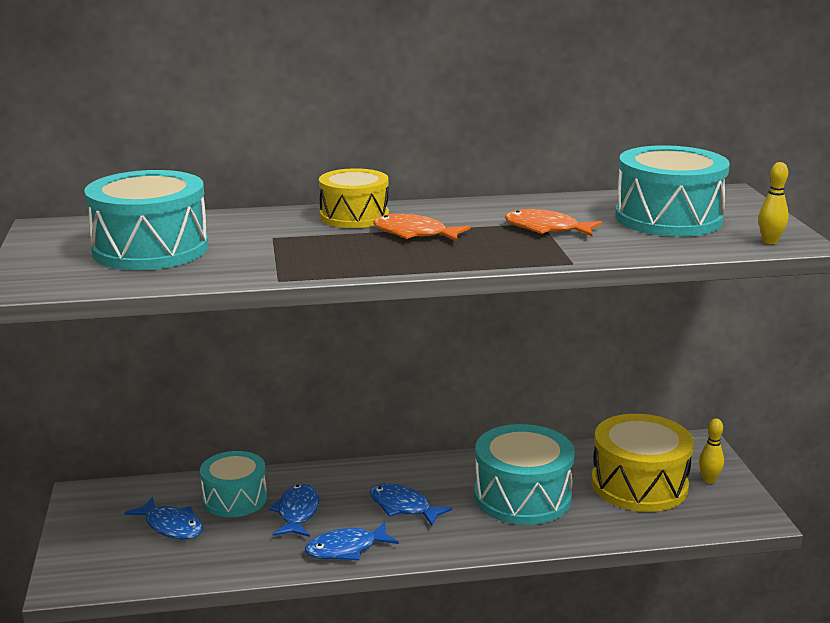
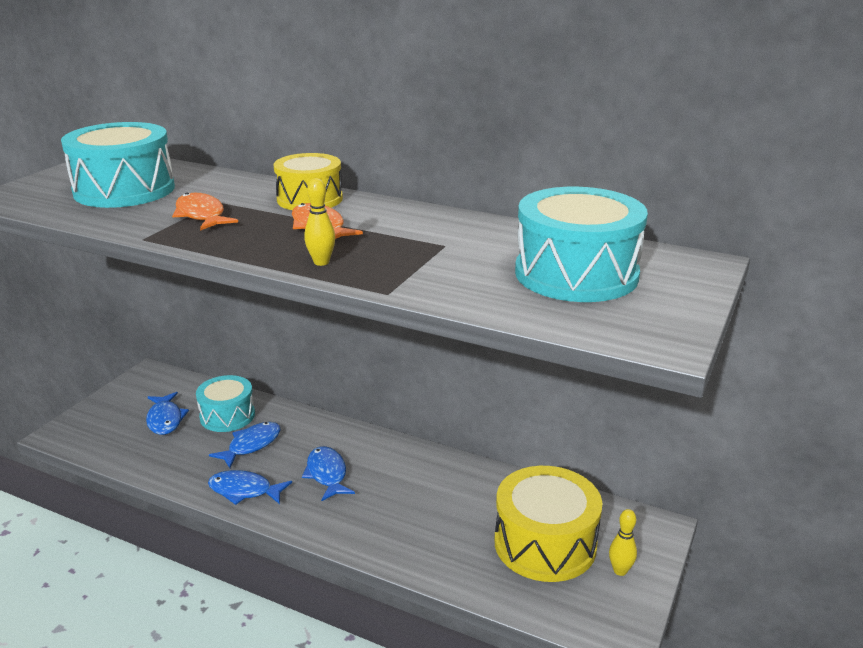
camera: 35 degrees right, 5 degrees up
turquoise drum [474,424,575,525] -> none
orange fish [505,209,602,236] -> orange fish moved to [172,193,238,231]
yellow bowling pin [758,162,789,244] -> yellow bowling pin moved to [304,178,335,266]

